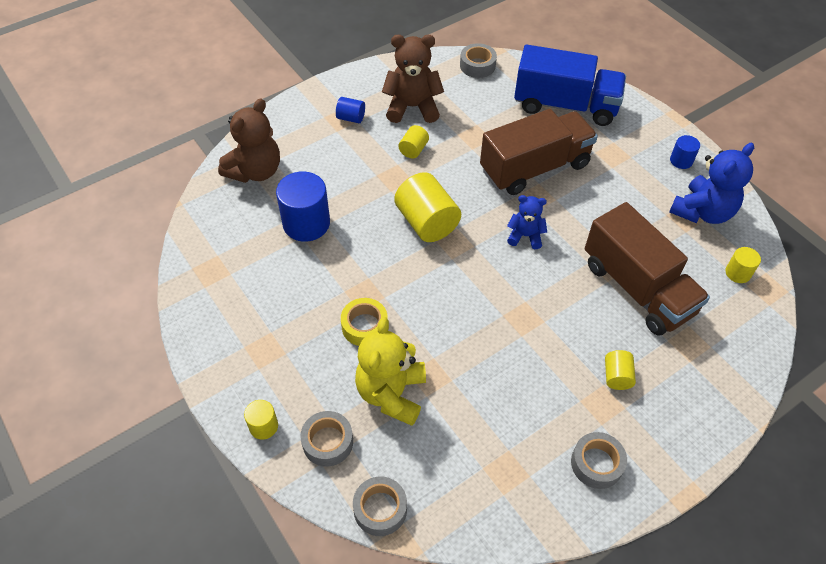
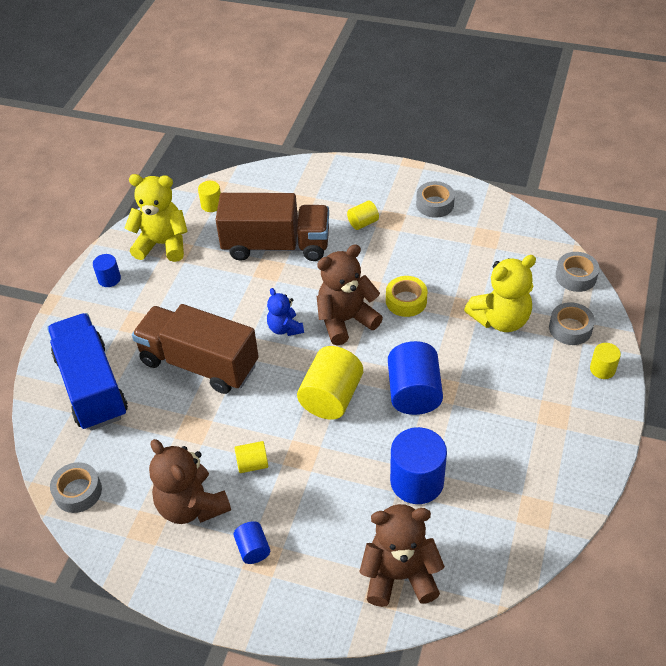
camera: 125 degrees left, 5 degrees down
yellow tape [341,298,388,346] -> yellow tape moved to [386,276,427,317]
brown truck [585,202,710,336] -> brown truck turned 75 degrees clockwise [215,193,329,261]
blue teddy bear [669,143,754,224] -> yellow teddy bear [124,174,188,262]
none -> brown teddy bear [317,244,383,345]
none -> blue cylinder [388,341,443,415]

